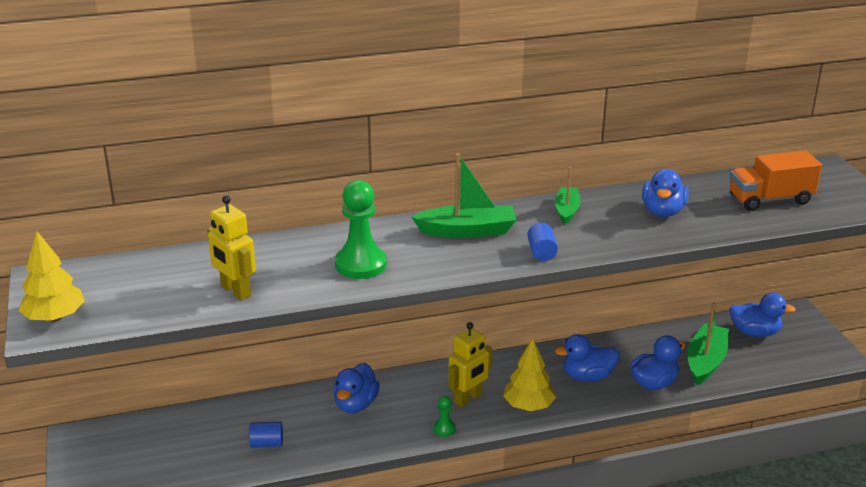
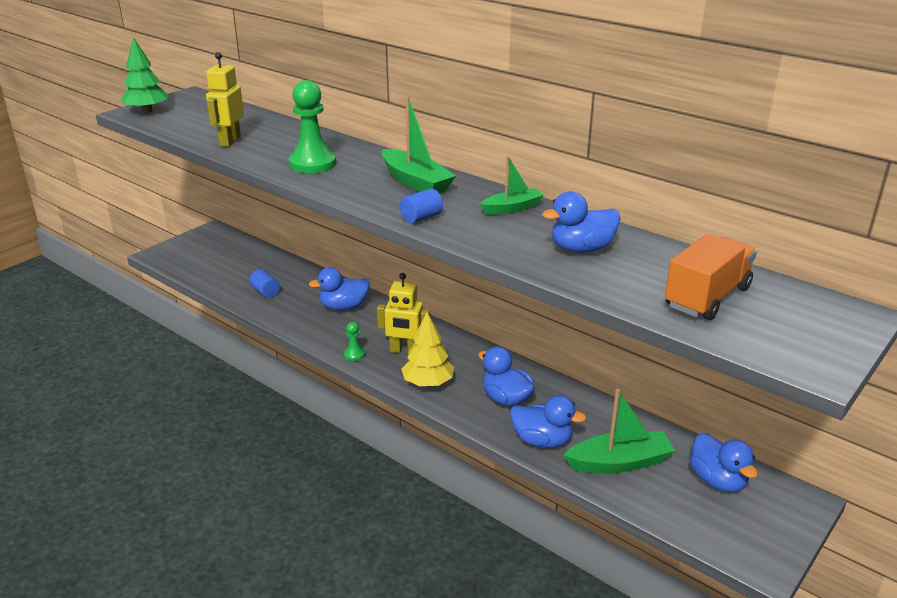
camera: 55 degrees right, 0 degrees up
yellow tree [18,231,85,322] -> green tree [121,37,168,113]
orange truck [730,151,822,211] -> orange truck turned 90 degrees clockwise [665,234,757,320]

